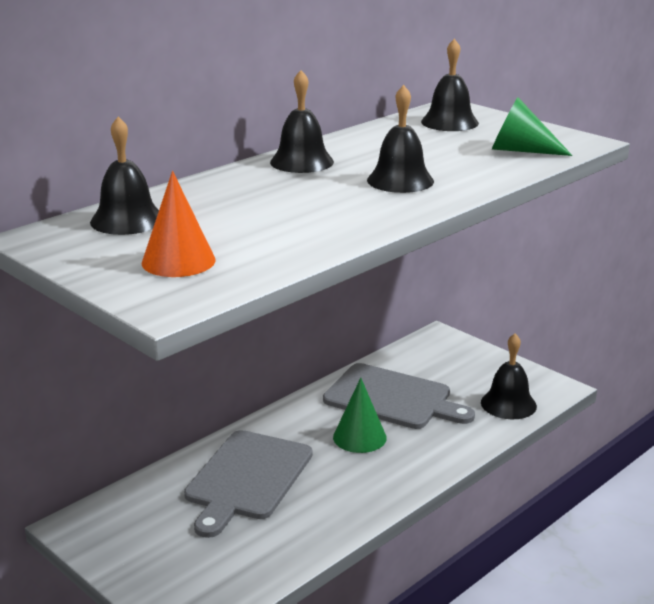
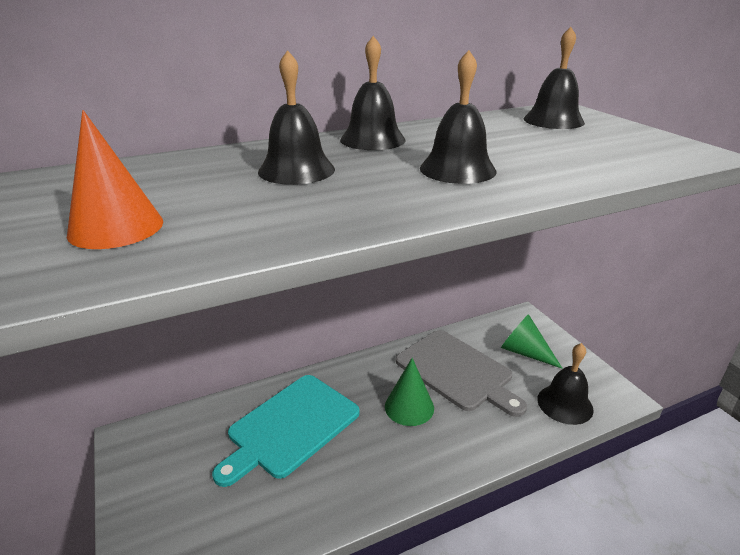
camera: 20 degrees right, 5 degrees up
black bell [90,117,159,235] -> black bell moved to [258,50,335,185]
grey cutting board [184,430,313,538] -> turquoise cutting board [212,375,360,487]
green cone [492,97,573,156] -> green cone moved to [501,314,563,369]

